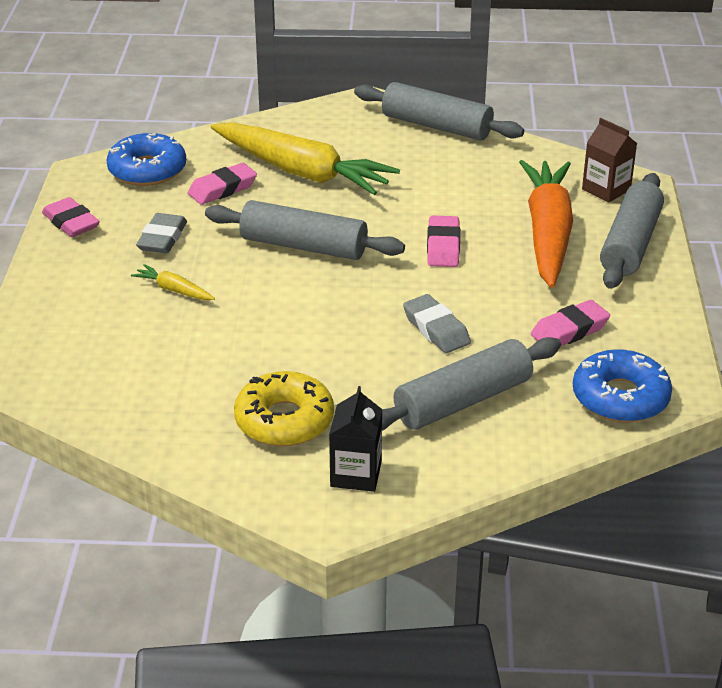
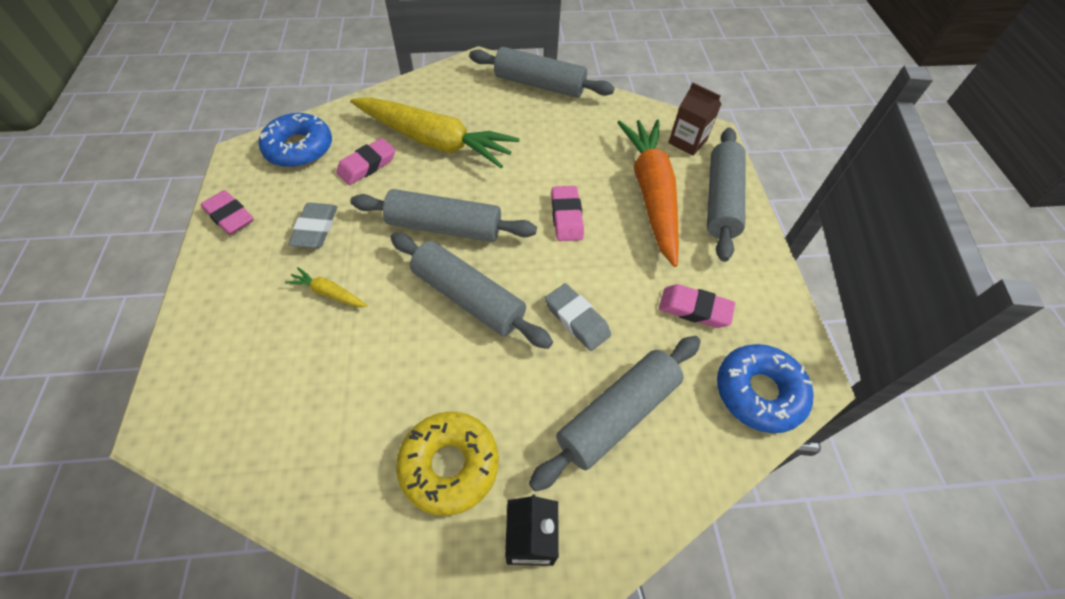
camera: 10 degrees left, 20 degrees up
pink eraser [531,300,610,346] -> pink eraser turned 60 degrees clockwise [659,284,735,328]
none -> grey rolling pin [391,233,553,349]

